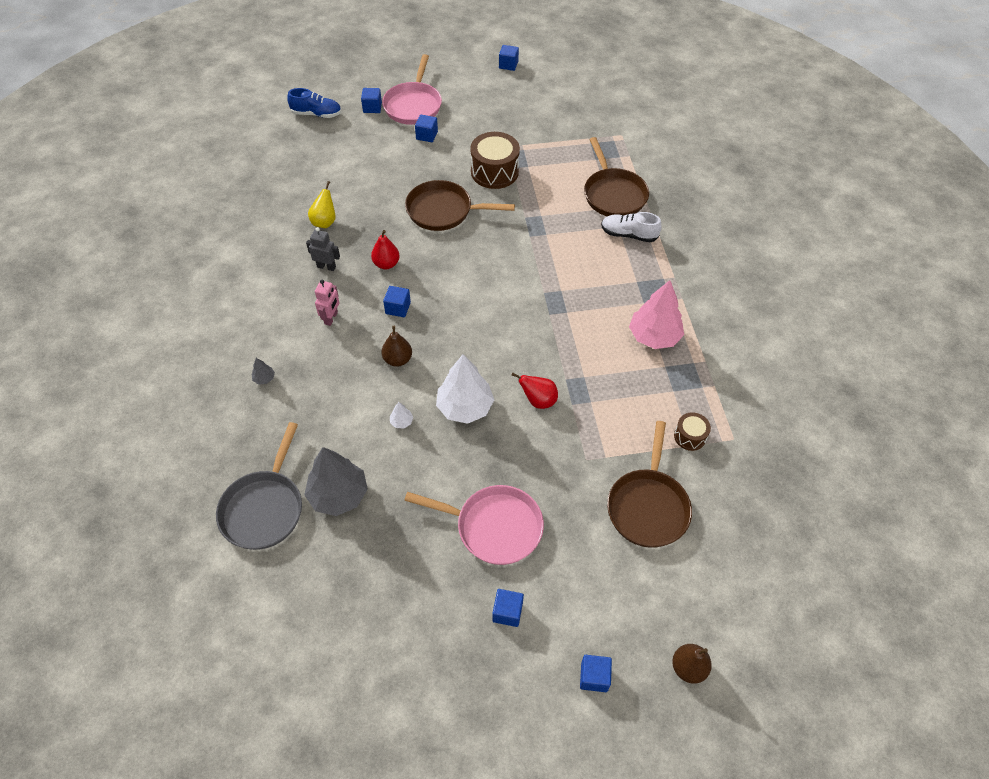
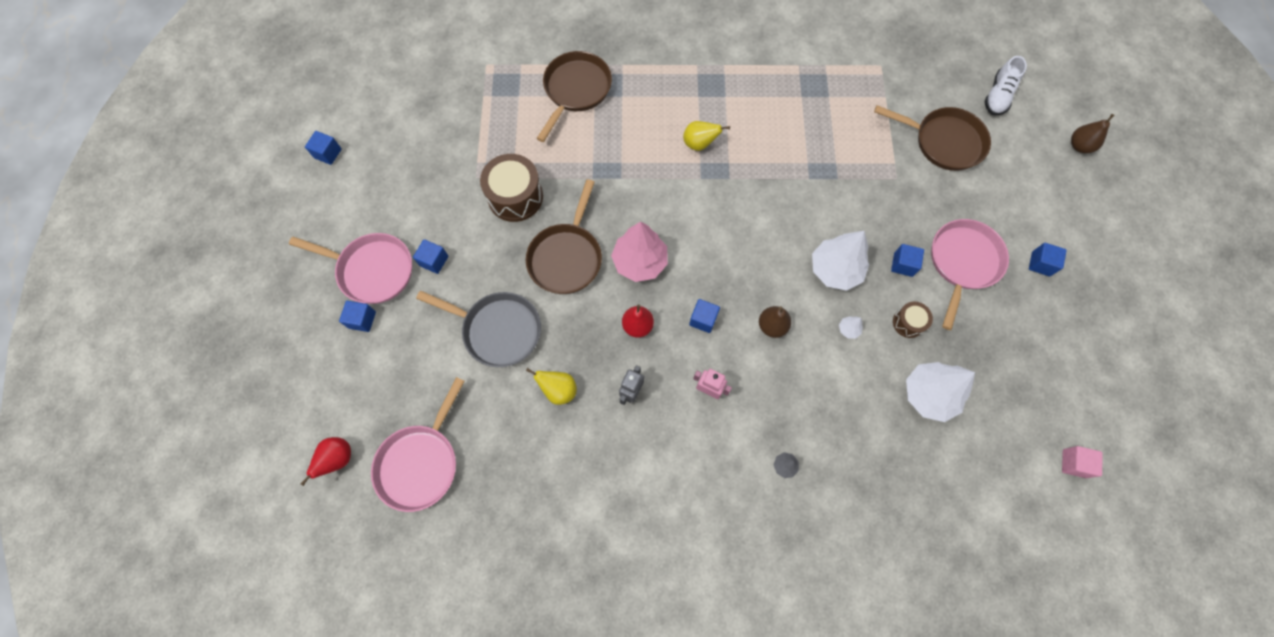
camera: 80 degrees left, 15 degrees up
grey pan [216,422,302,550] -> grey pan moved to [416,291,541,367]
blue shoe [287,88,341,118] -> none
grey tree [304,447,368,516] -> white tree [906,362,975,422]
red pear [512,373,558,409] -> red pear moved to [301,437,351,486]
blue cube [580,655,612,692] -> blue cube moved to [891,244,924,277]
brown pan [584,137,649,216] -> brown pan turned 60 degrees counterclockwise [536,51,612,142]
white shoe [601,212,662,242] -> white shoe moved to [984,56,1027,115]
pink tree [629,280,684,349] -> pink tree moved to [611,222,668,282]
brown drum [674,412,711,451] -> brown drum moved to [893,302,933,338]
none -> pink pan [371,377,465,512]
none -> yellow pear [683,121,730,151]
none -> pink cube [1062,446,1103,478]

